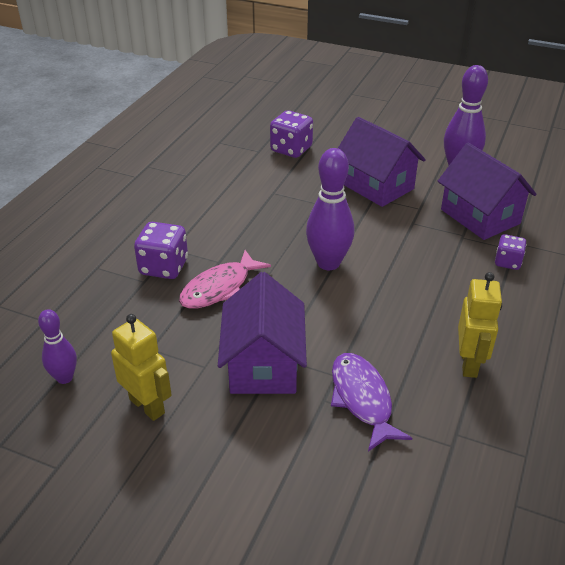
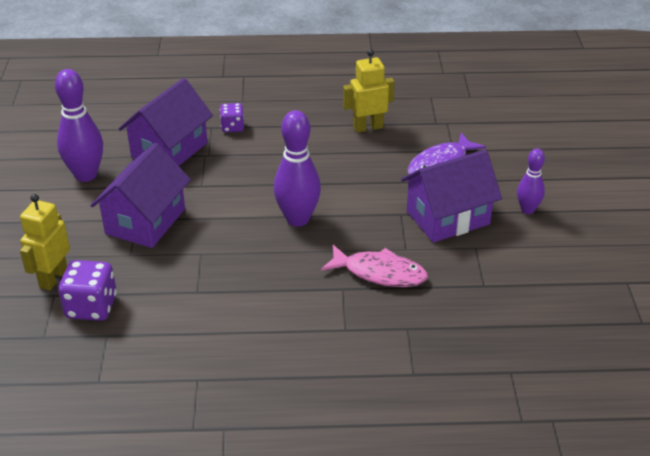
camera: 115 degrees left, 0 degrees up
purple bowling pin [38,309,77,384] -> purple bowling pin moved to [517,148,545,214]
yellow robot [111,314,172,421] -> yellow robot moved to [20,194,70,291]
purple dice [134,222,188,279] -> none

